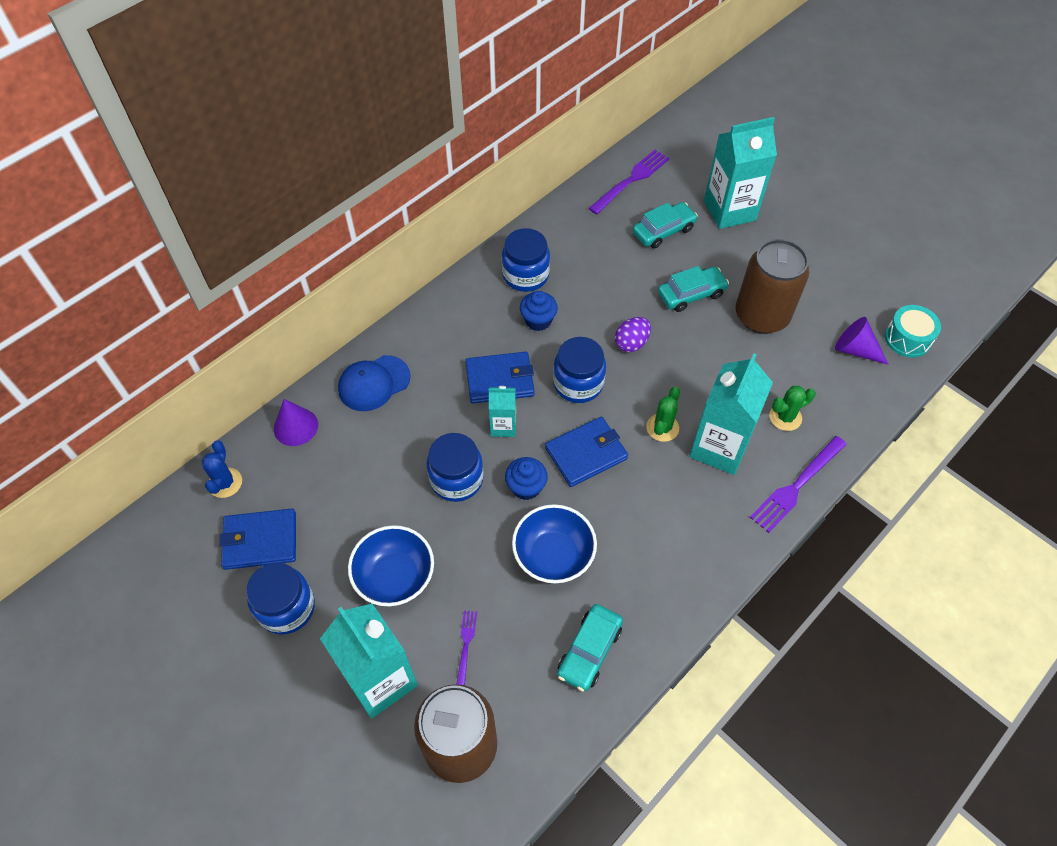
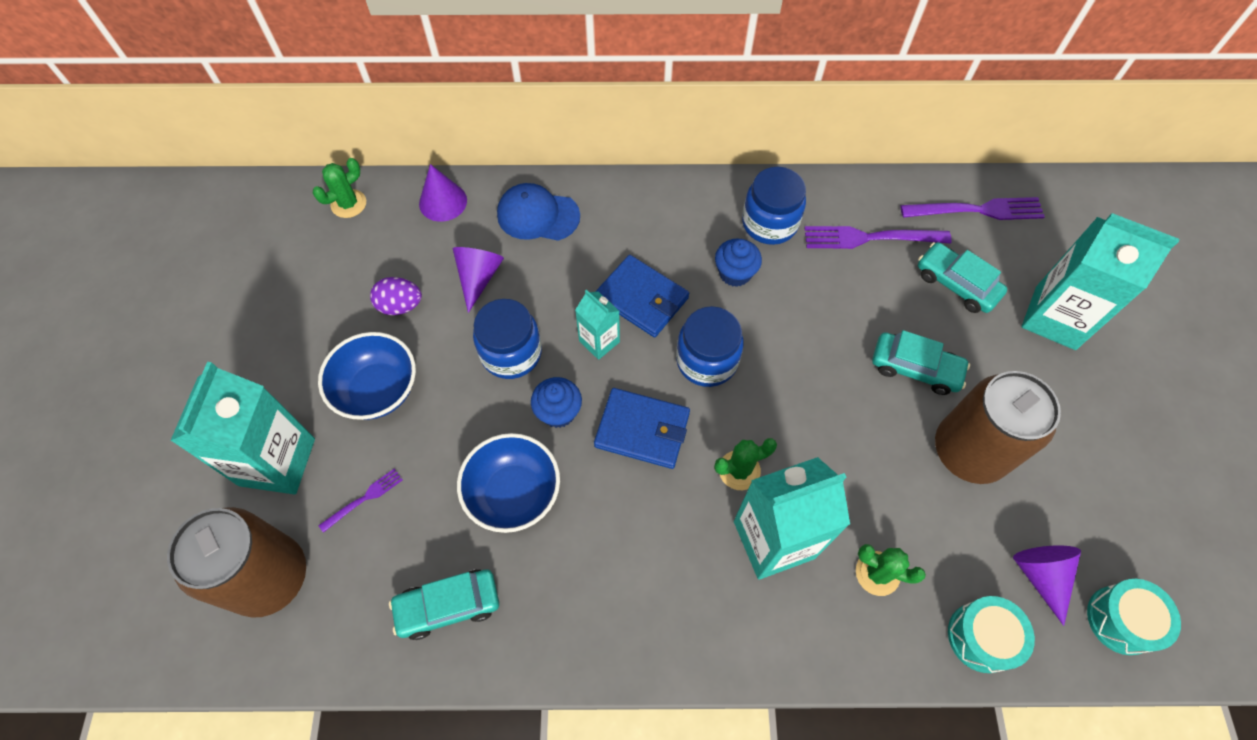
camera: 45 degrees right, 5 degrees up
blue cactus [202,440,242,498] -> green cactus [313,158,366,218]
blue wallet [219,508,296,570] -> none
blue jar [246,563,315,635] -> none
purple egg [615,317,651,352] -> purple egg moved to [370,277,422,315]
turquoise car [633,202,698,249] -> turquoise car turned 150 degrees counterclockwise [918,242,1007,313]
purple fork [750,436,847,533] -> purple fork moved to [804,226,952,249]
none -> purple cone [452,247,504,313]
none -> turquoise drum [948,596,1035,673]

